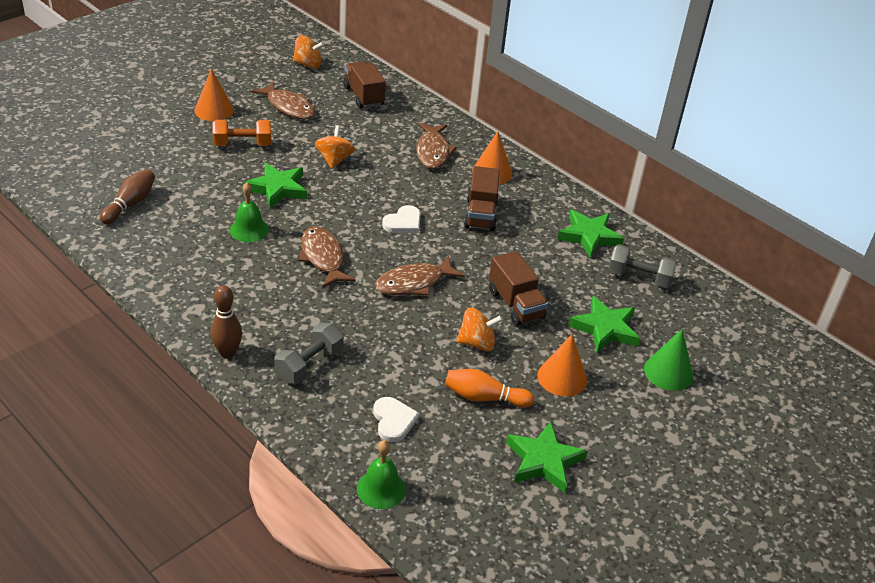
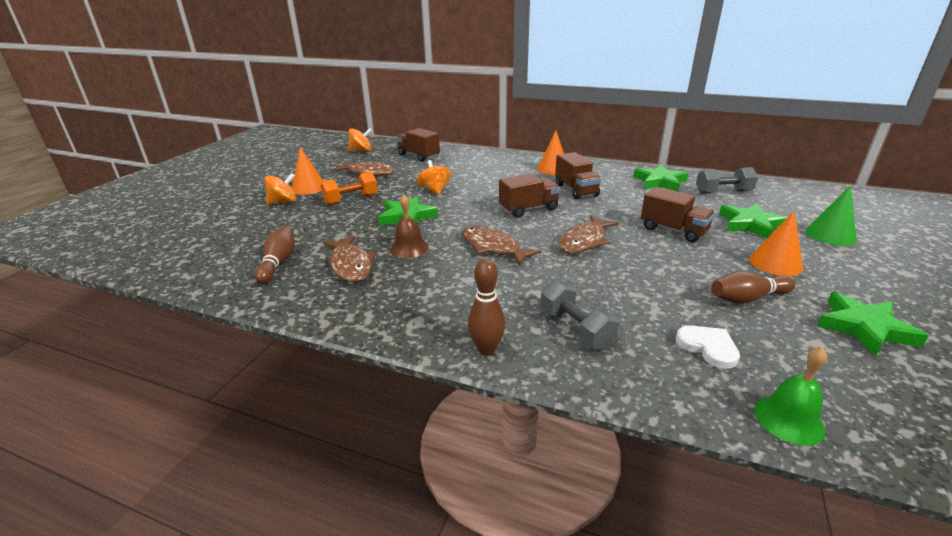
camera: 20 degrees left, 10 degrees down
green bell [230,182,269,242] -> brown bell [390,195,429,258]
grey dumbbell [274,322,344,384] -> grey dumbbell turned 45 degrees counterclockwise [540,280,619,350]
white heart [382,205,421,233] -> brown truck [499,173,560,218]
brown fish [416,123,457,169] -> brown fish moved to [323,235,376,282]
orange bowling pin [445,369,534,408] -> brown bowling pin [711,271,795,304]
orange spinning top [456,307,503,351] -> orange spinning top moved to [265,173,297,205]

